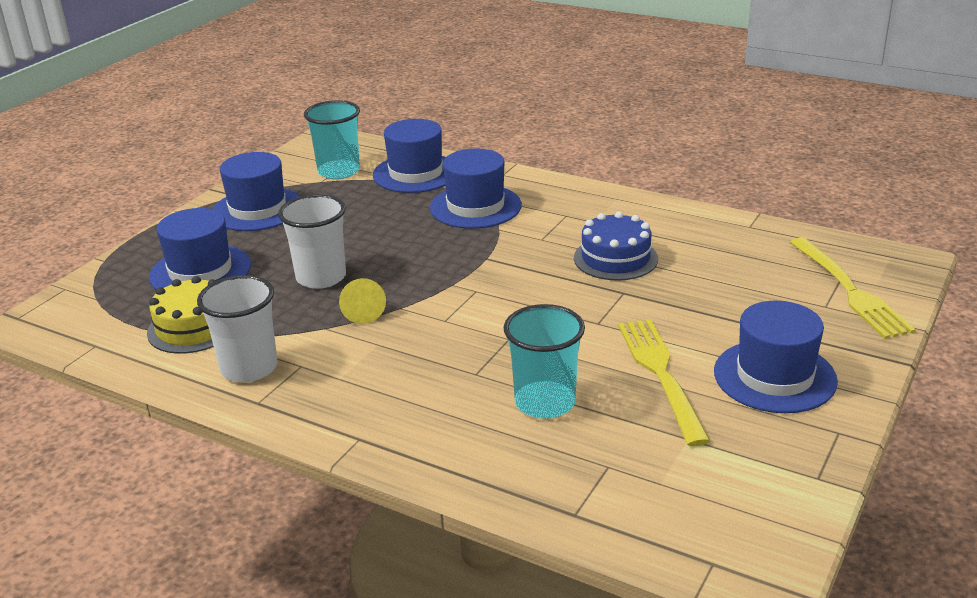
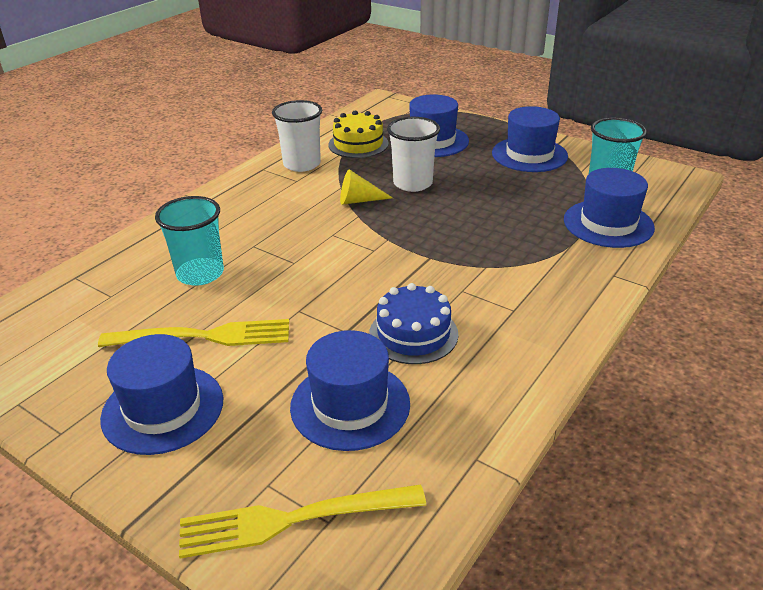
camera: 95 degrees right, 5 degrees up
blue hat [430,149,522,229] -> blue hat moved to [290,330,410,451]

